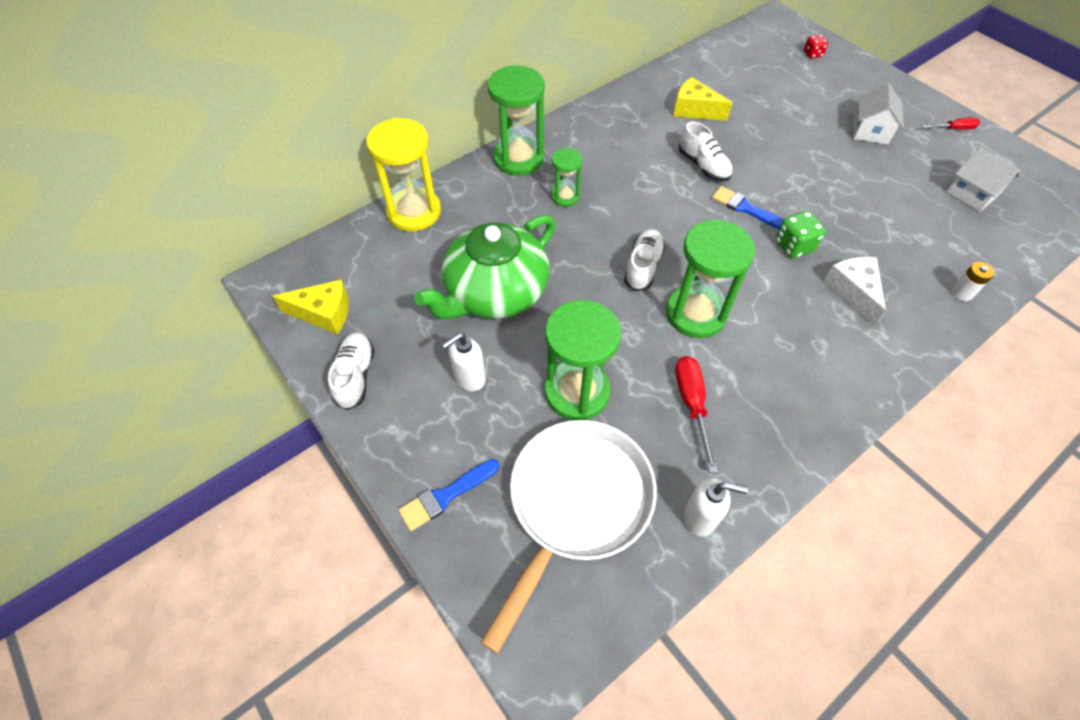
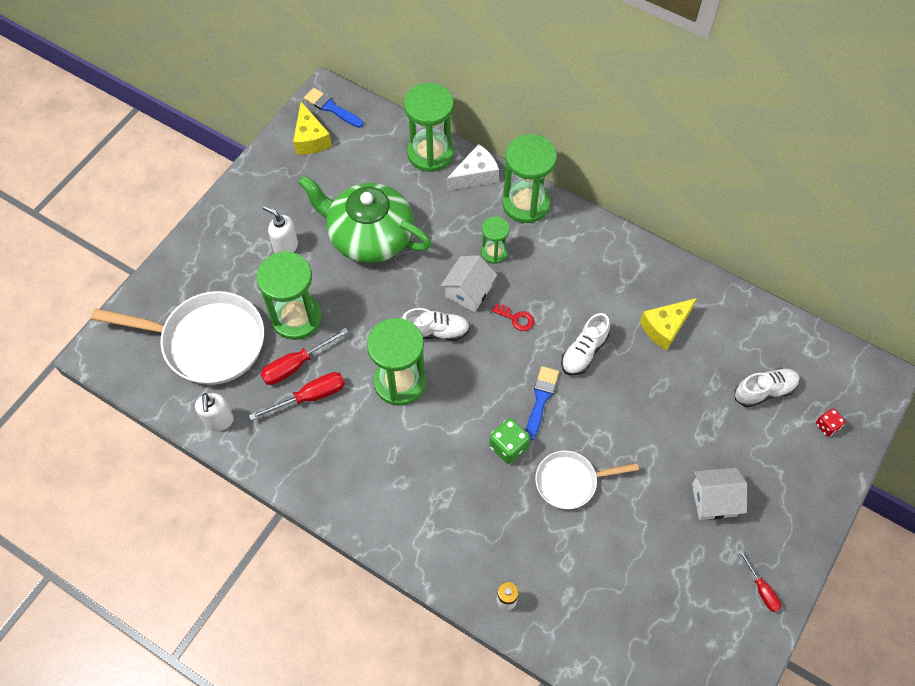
camera: 70 degrees right, 5 degrees up
white shoe [328,332,375,410] -> white shoe moved to [735,368,800,407]
yellow hourglass [366,118,441,232] -> green hourglass [404,83,454,172]
blue brush [398,459,499,531] -> blue brush moved to [304,88,363,128]
yellow cheese [673,77,733,121] -> yellow cheese turned 135 degrees counterclockwise [640,298,697,351]
white cheese [823,257,886,326] -> white cheese moved to [447,144,499,190]
white house [947,147,1020,212] -> white house moved to [441,255,497,312]
none -> red screwdriver [260,328,348,385]
none -> red key [492,303,534,331]
none -> white pan [535,451,639,509]

